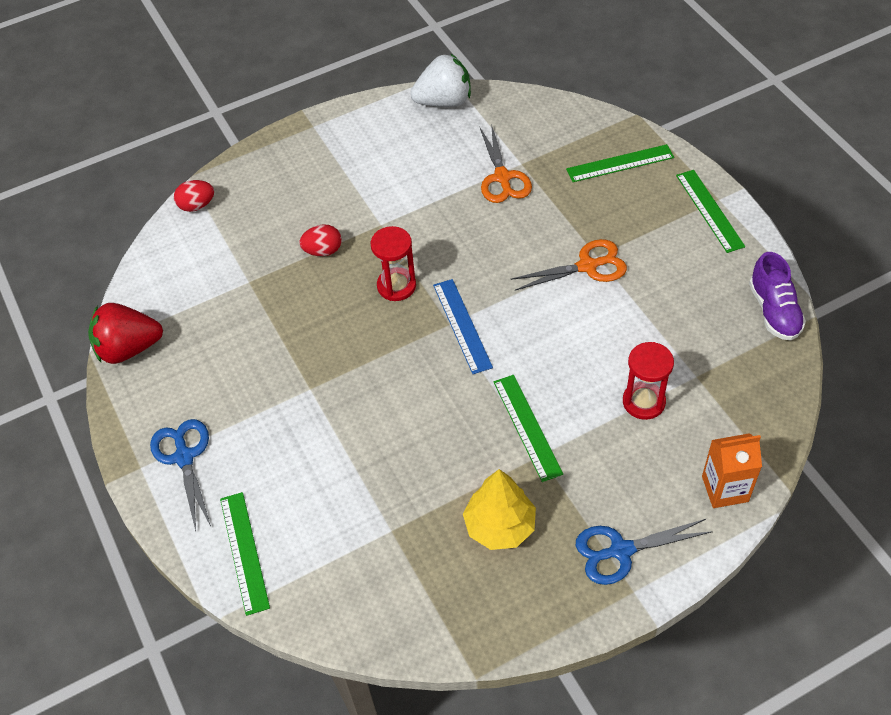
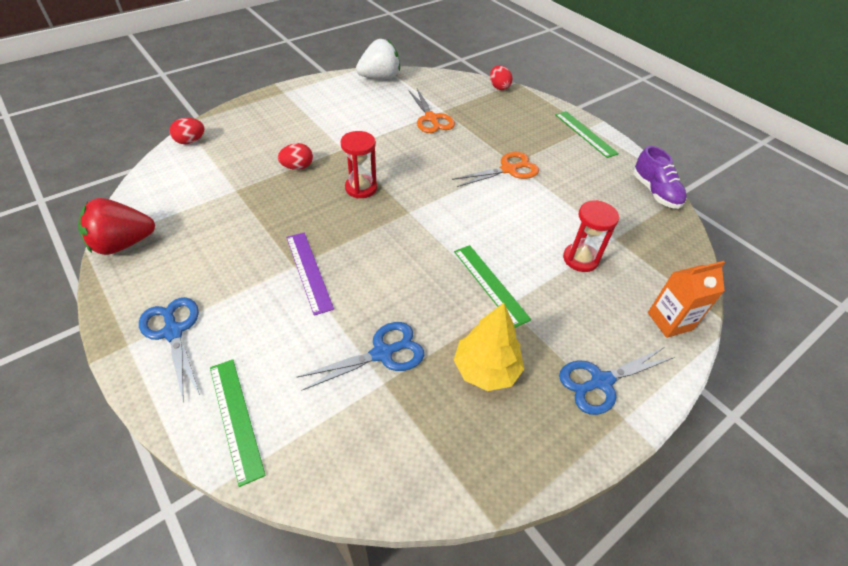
camera: 15 degrees left, 5 degrees down
blue ruler [433,279,493,374] -> none
green ruler [566,144,674,182] -> none
none -> purple ruler [286,233,334,316]
none -> blue scissors [297,322,424,391]
none -> red egg [490,66,512,90]

